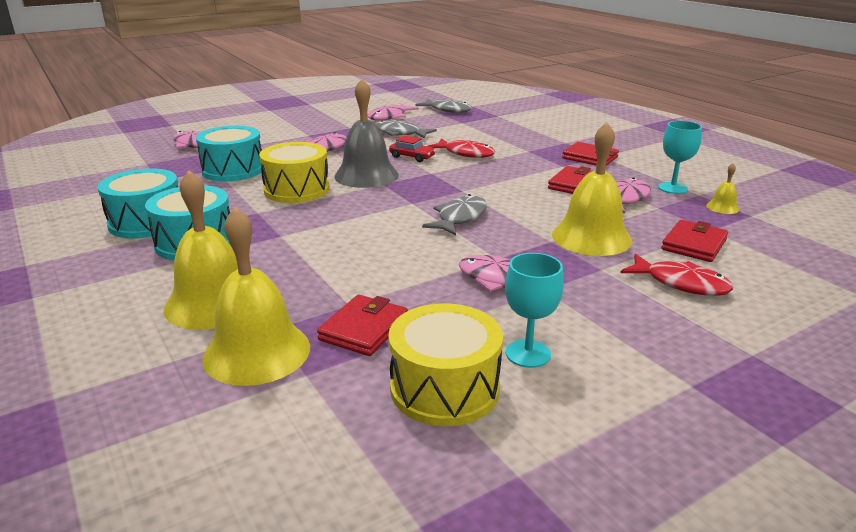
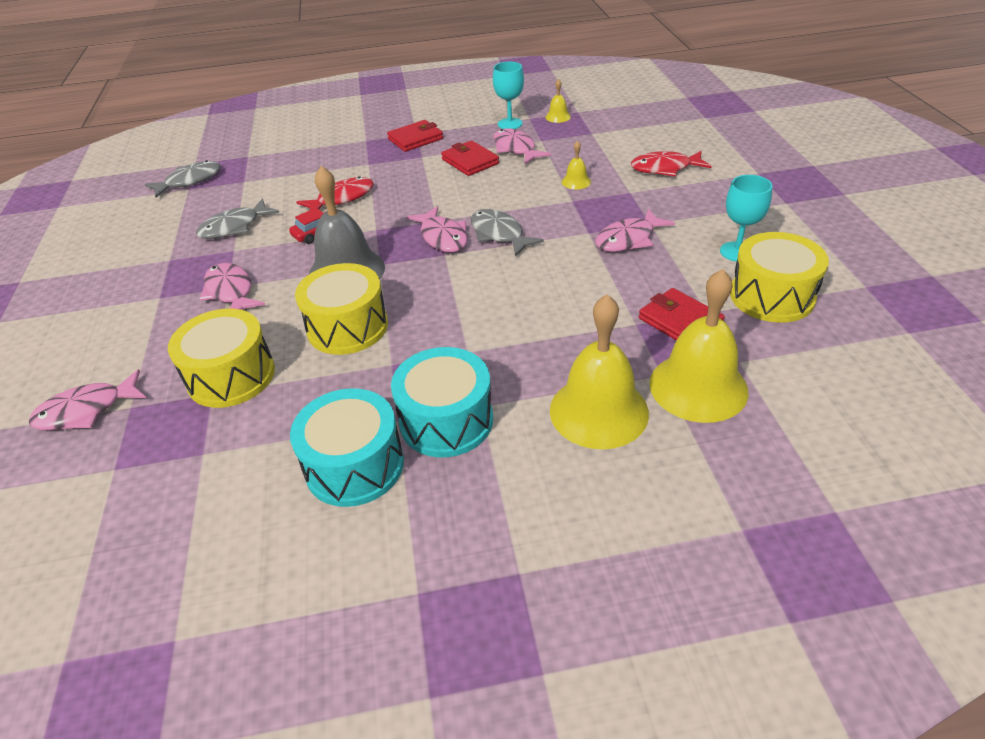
camera: 65 degrees left, 15 degrees up
turquoise drum [196,126,262,182] -> yellow drum [168,309,275,408]
pink fish [367,104,419,121] -> pink fish moved to [407,206,468,252]
yellow bell [552,122,632,256] -> yellow bell [562,140,591,189], size x0.44
red fish [621,253,733,296] -> red fish turned 150 degrees counterclockwise [631,151,712,177]
red wallet [661,220,728,262] -> none

